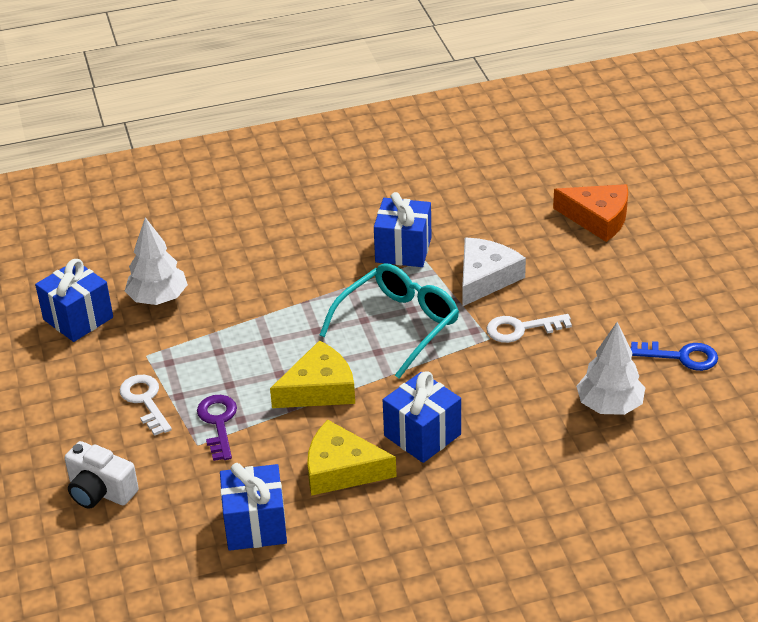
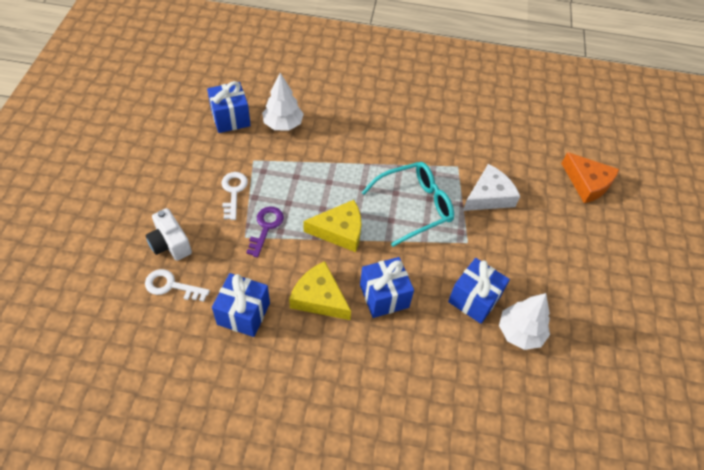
camera: 20 degrees right, 15 degrees up
blue gift [374,192,431,267] -> blue gift moved to [448,258,510,324]
white key [487,314,572,343] -> white key moved to [145,269,210,302]
blue key [631,341,718,371] -> none

